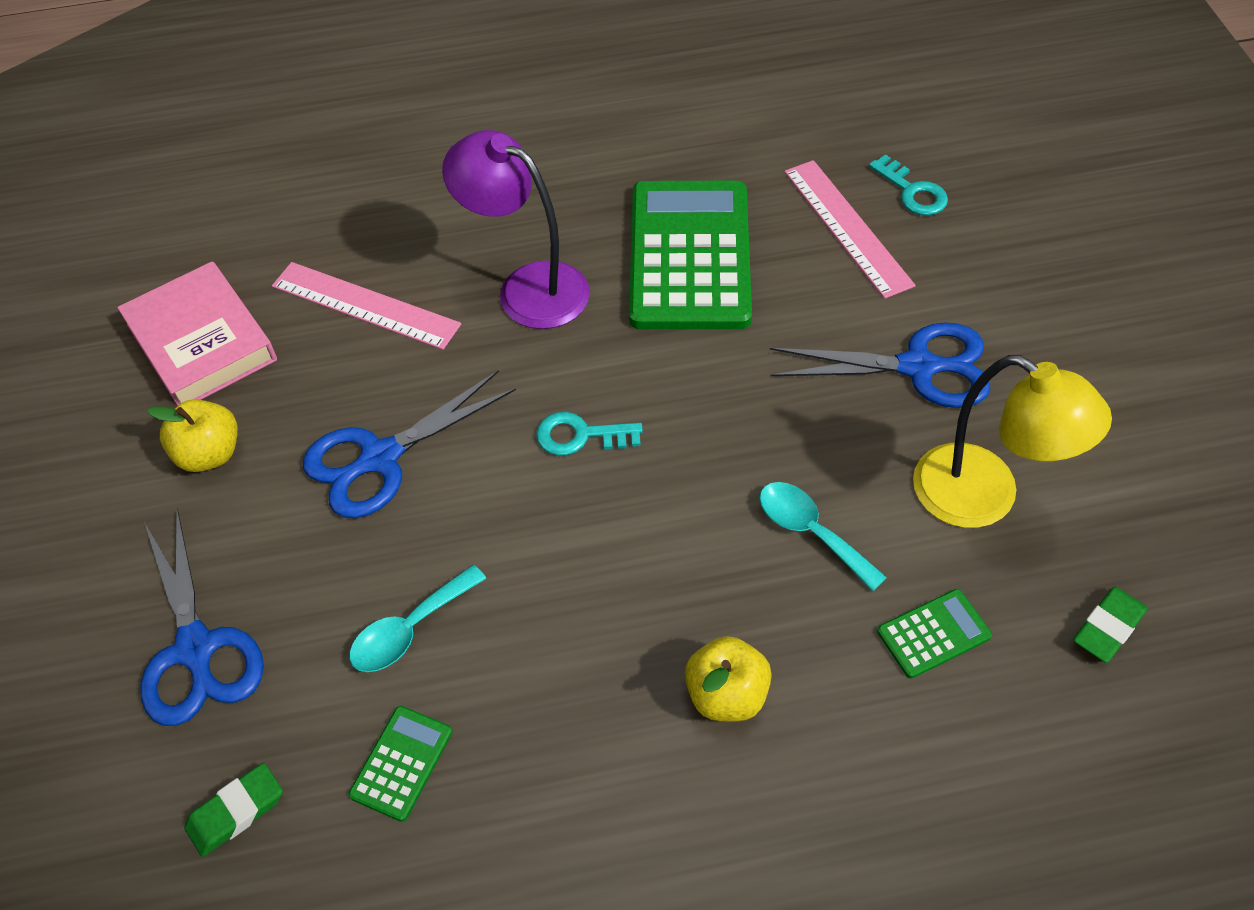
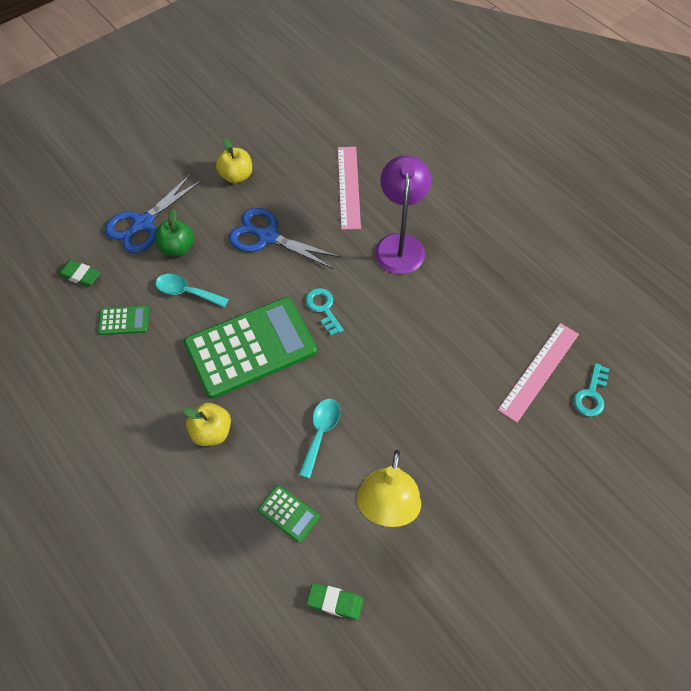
camera: 60 degrees right, 5 degrees up
pink book [117,261,277,406] -> none
green calculator [629,180,752,329] -> green calculator moved to [184,297,317,399]
blue scissors [770,322,991,408] -> none
none -> green apple [155,208,194,256]

